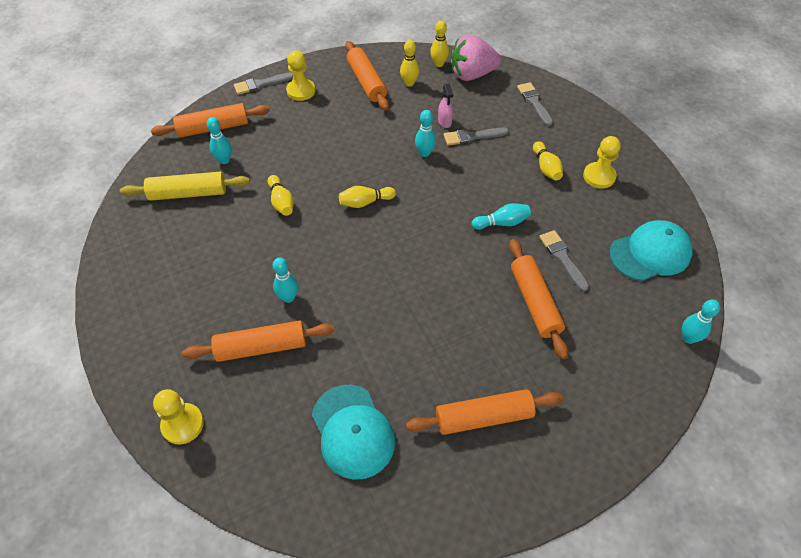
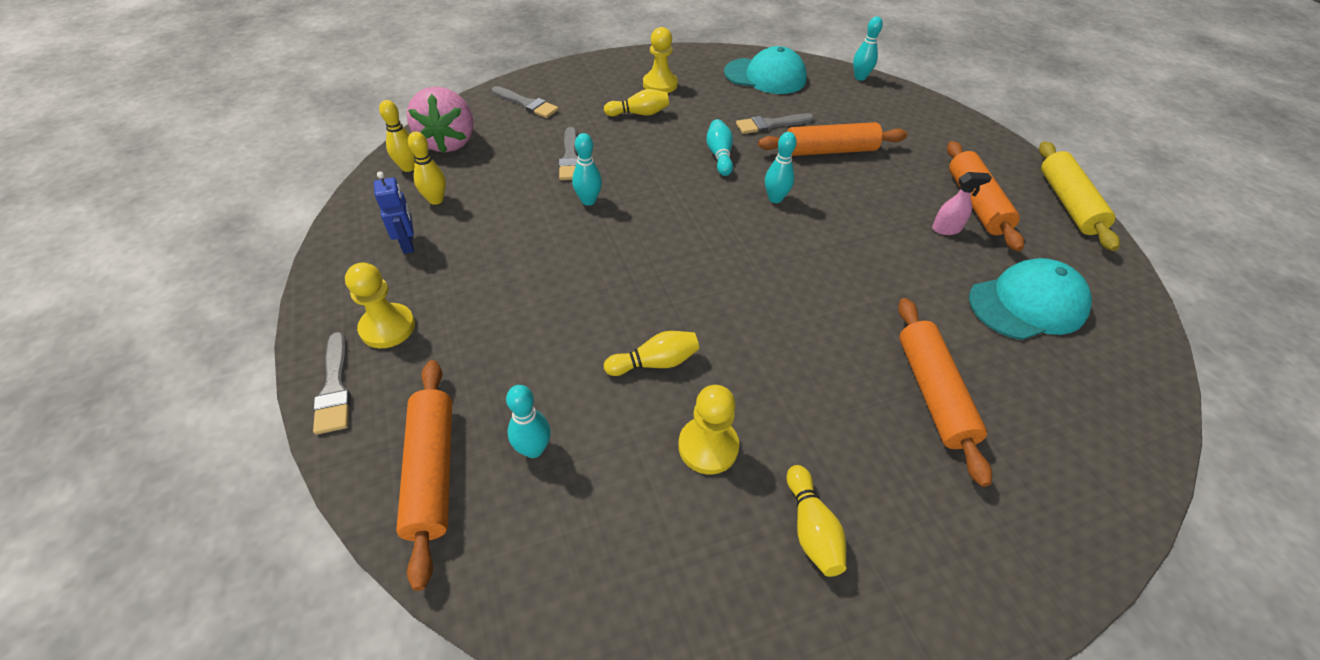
camera: 85 degrees left, 5 degrees down
yellow rolling pin [120,172,250,201] -> yellow rolling pin moved to [1039,141,1120,251]
yellow pawn [153,389,204,445] -> yellow pawn moved to [678,385,739,474]
turquoise bowling pin [273,257,298,303] -> turquoise bowling pin moved to [765,132,797,203]
yellow bowling pin [339,186,396,208] -> yellow bowling pin moved to [787,465,846,577]
orange rolling pin [345,41,389,110] -> blue robot [374,172,414,254]
pink spray bottle [438,84,453,128] -> pink spray bottle moved to [932,172,992,235]
grey brush [517,82,553,126] -> grey brush turned 135 degrees counterclockwise [492,86,559,118]
turquoise cap [609,220,693,281] -> turquoise cap turned 120 degrees clockwise [724,46,807,94]

